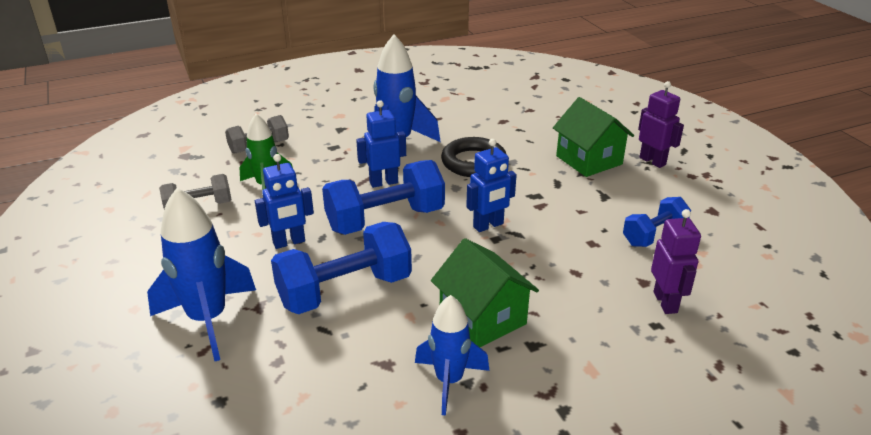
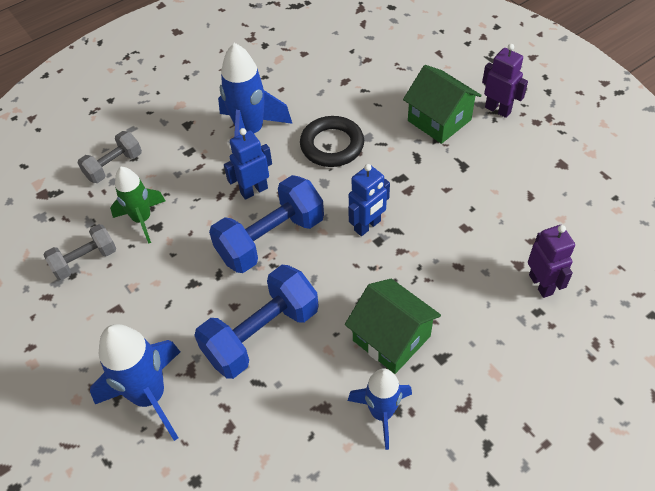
camera: 10 degrees left, 20 degrees up
blue robot [255,154,314,249] -> none
blue dumbbell [623,197,691,247] -> none

